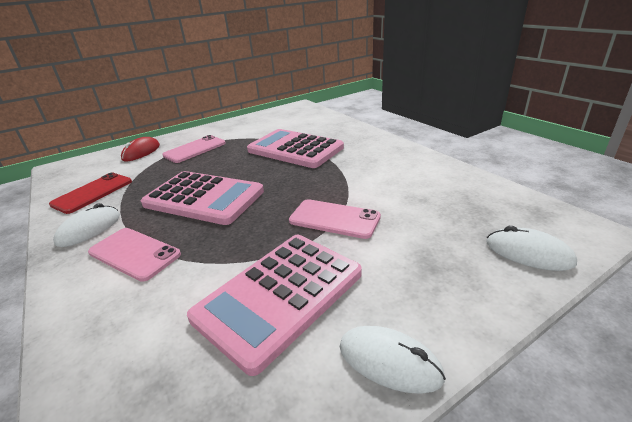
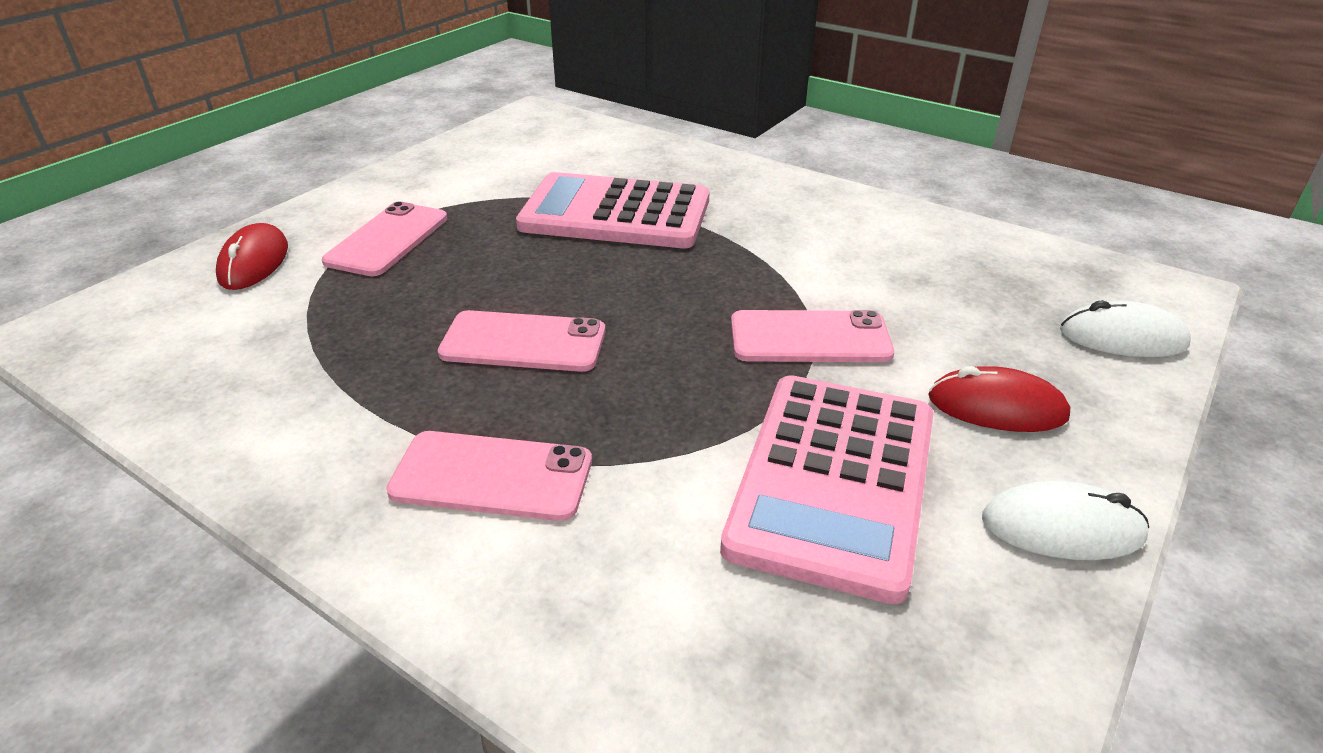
camera: 25 degrees left, 5 degrees up
red phone [49,173,132,214] -> none
white mouse [53,203,120,247] -> none
pink calculator [141,171,264,225] -> pink phone [438,310,605,372]
none -> red mouse [928,366,1070,432]

